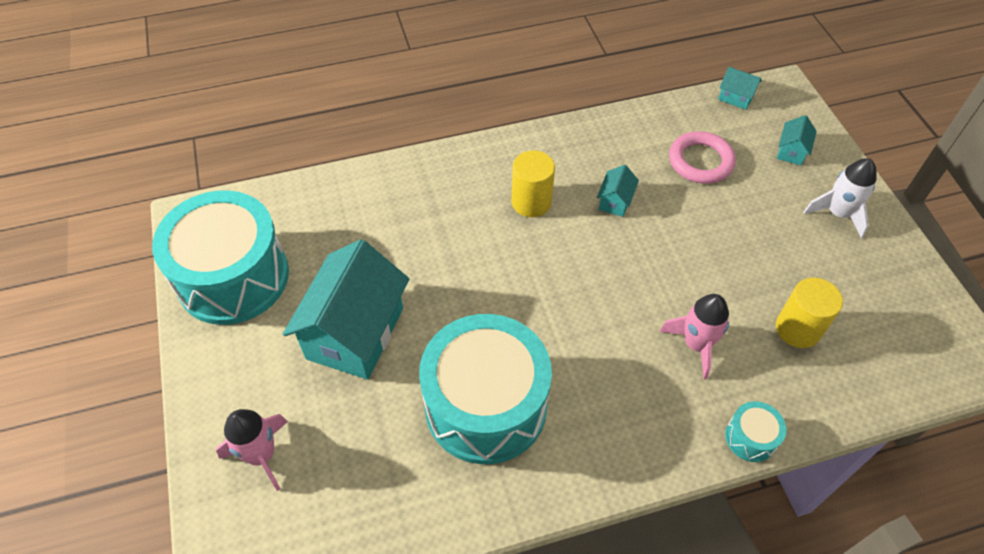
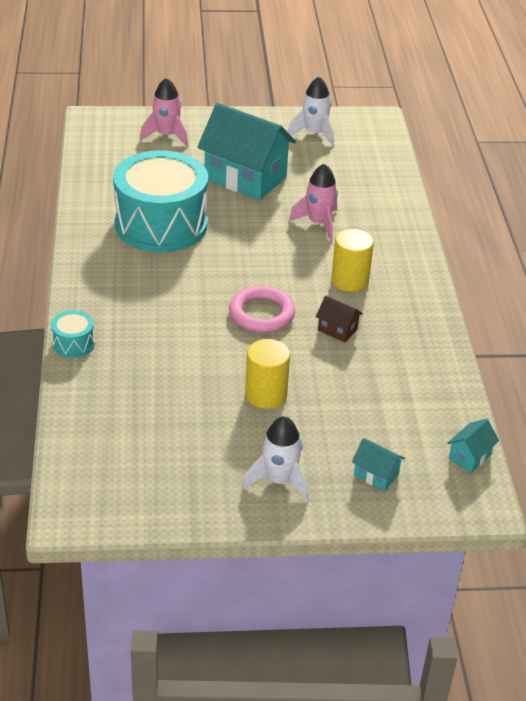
camera: 100 degrees right, 15 degrees down
turquoise drum [152,190,289,325] -> white rocket [288,77,334,146]
turquoise house [597,165,639,217] -> brown house [316,296,363,342]
pink rocket [659,294,729,380] -> pink rocket moved to [289,164,338,241]
pink ring [669,131,736,184] -> pink ring moved to [229,286,295,333]
yellow cylinder [776,278,843,348] -> yellow cylinder moved to [245,339,290,409]

